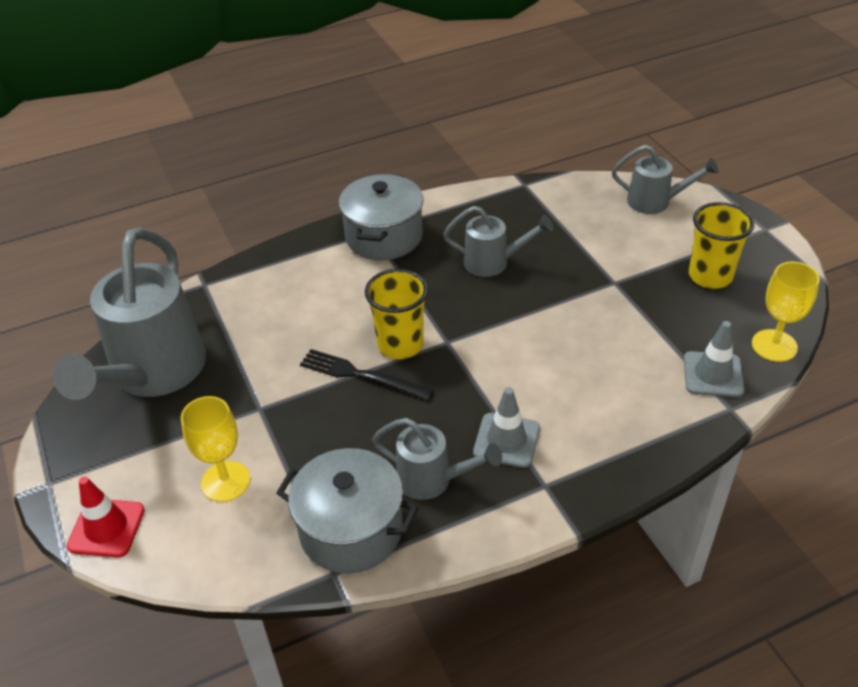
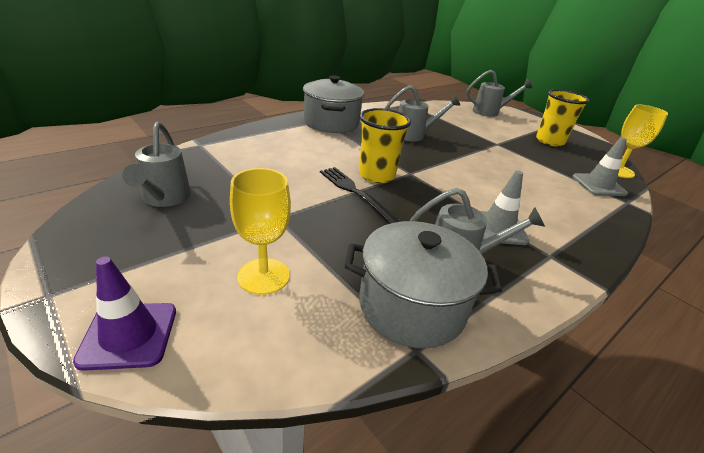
camera: 20 degrees left, 10 degrees down
grey watering can [52,228,206,400] -> grey watering can [122,122,191,207], size x0.51
red traffic cone [67,476,145,557] -> purple traffic cone [73,256,176,371]
black fork [300,349,434,400] -> black fork turned 45 degrees clockwise [320,167,402,224]

